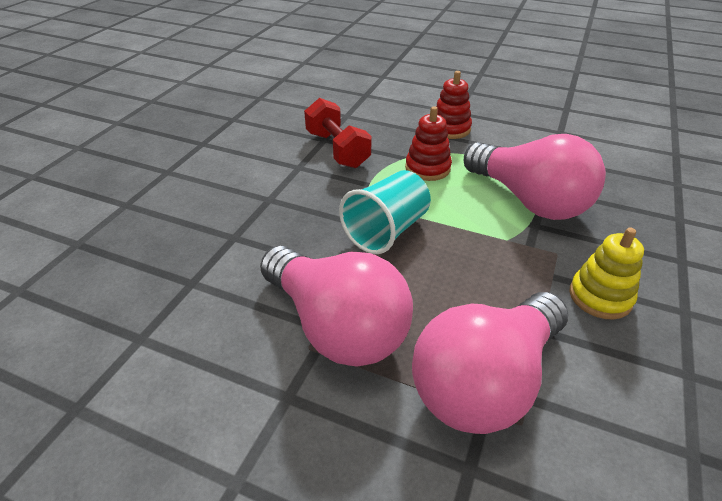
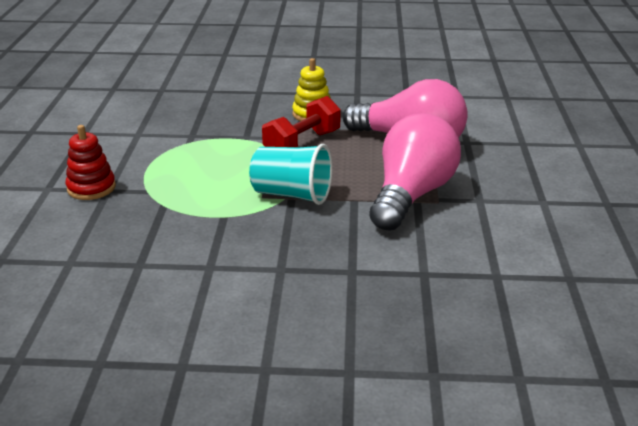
camera: 110 degrees left, 10 degrees down
red dumbbell [304,98,372,168] -> red dumbbell moved to [262,96,341,147]
red stacking toy [405,106,452,181] -> none
pink light bulb [464,134,606,220] -> none

